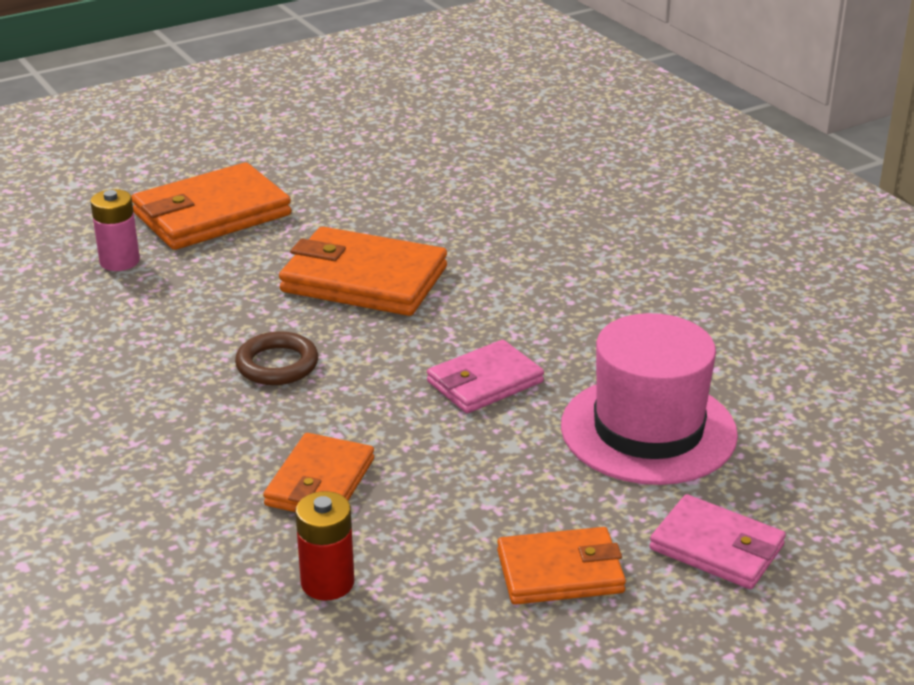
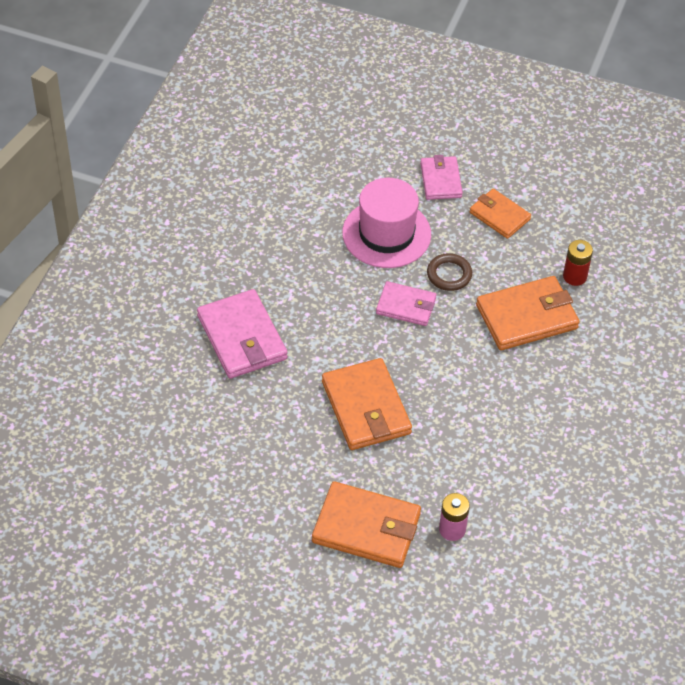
camera: 130 degrees left, 20 degrees up
brown ring [235,331,318,385] -> brown ring moved to [427,253,472,291]
orange wallet [263,433,374,512] -> orange wallet [476,276,580,350], size x1.63
none -> pink wallet [197,289,288,379]

